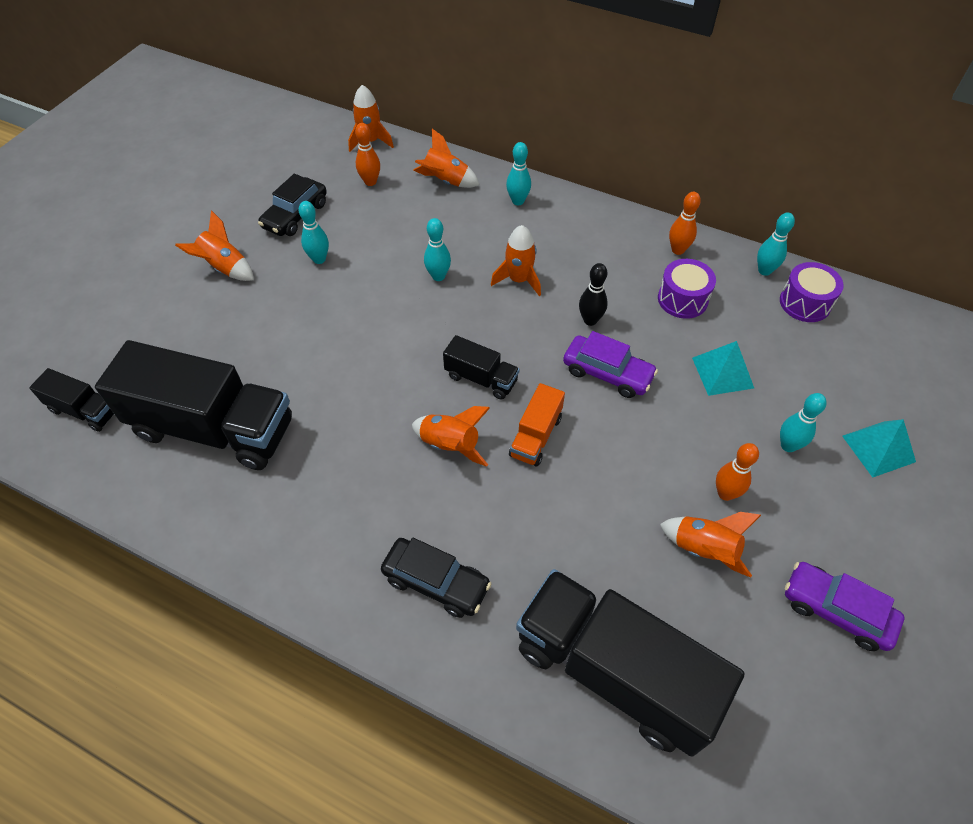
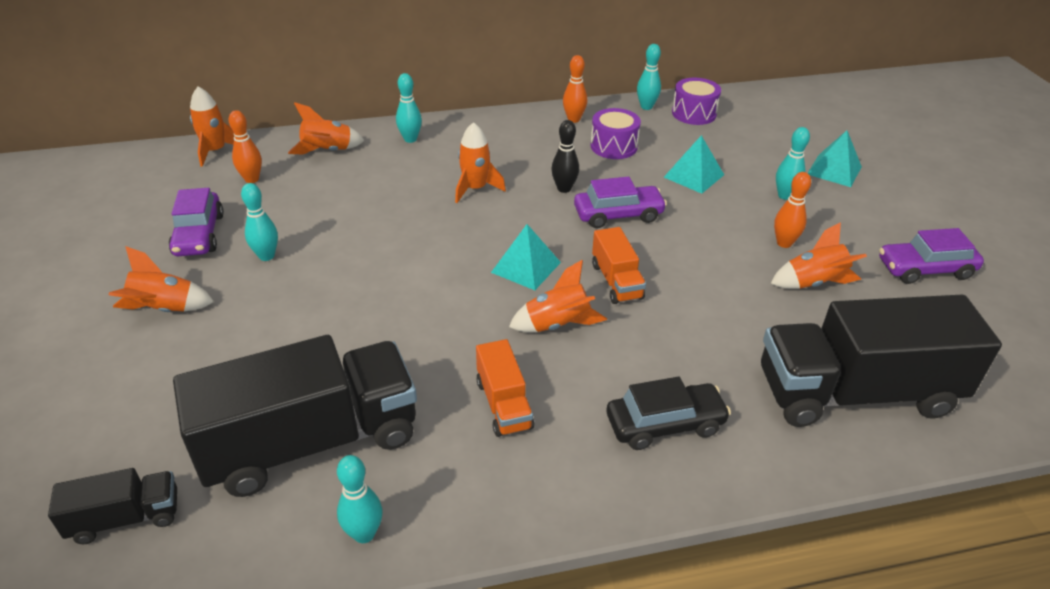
camera: 40 degrees left, 15 degrees down
black car [258,174,327,236] -> purple car [168,188,224,256]
turquoise bowling pin [424,218,451,281] -> turquoise bowling pin moved to [337,455,383,543]
black truck [443,335,519,400] -> turquoise pyramid [491,224,561,290]
none -> orange truck [476,339,534,437]

